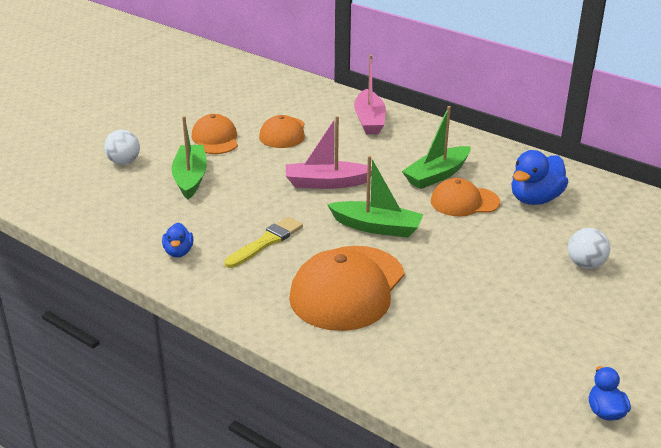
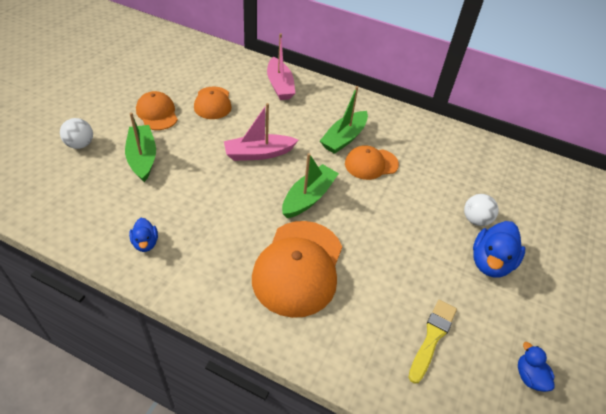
camera: 15 degrees left, 15 degrees up
yellow brush [224,217,303,268] -> yellow brush moved to [408,300,457,384]
green boat [327,155,424,238] -> green boat turned 60 degrees counterclockwise [282,153,339,218]
blue duck [511,150,568,205] -> blue duck moved to [473,221,525,277]

